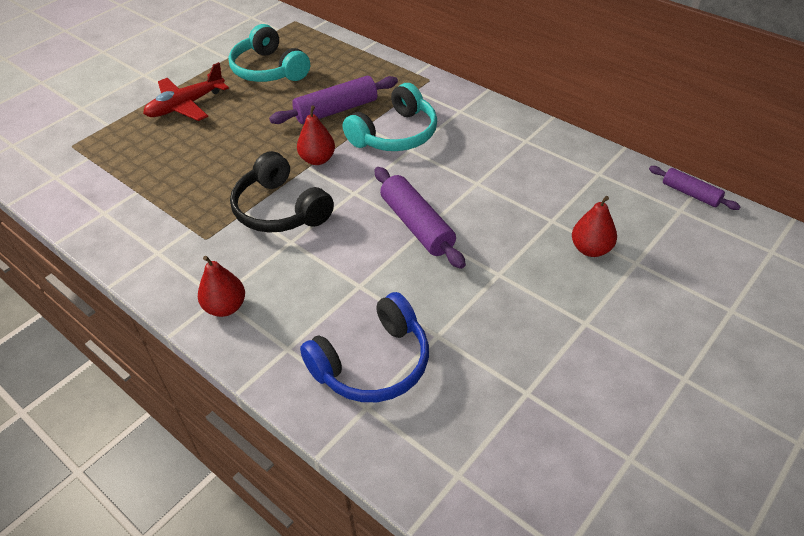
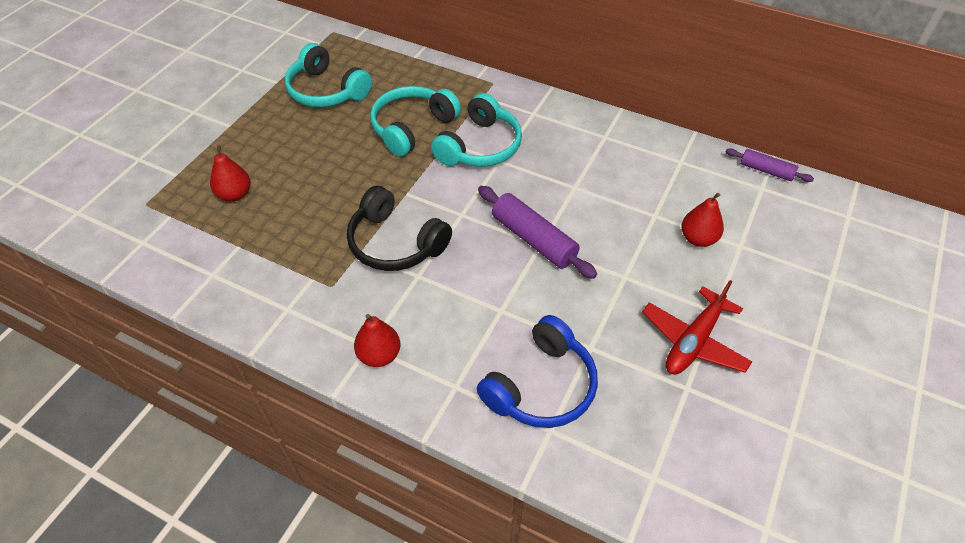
camera: 15 degrees left, 5 degrees up
red plane [143,62,229,121] -> red plane moved to [642,280,752,375]
purple rolling pin [269,76,398,124] -> turquoise headphones [370,86,461,157]
red pear [297,106,335,165] -> red pear moved to [210,145,250,202]

